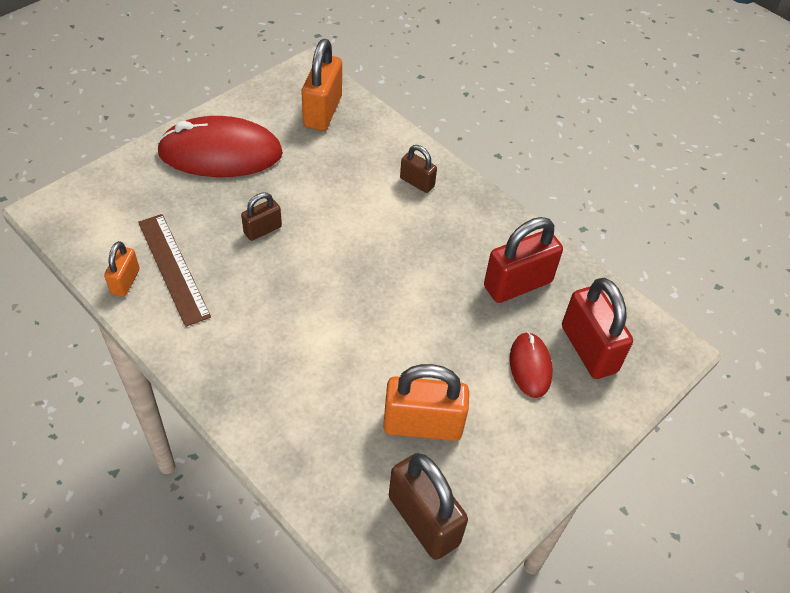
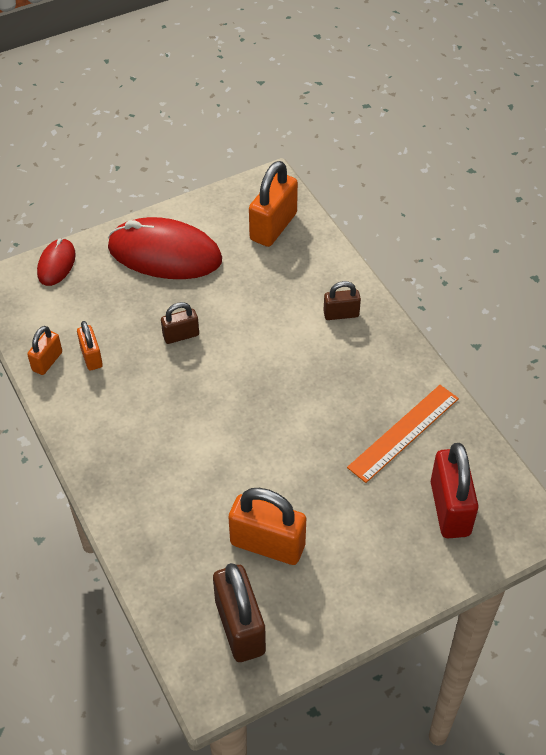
camera: 20 degrees right, 0 degrees up
brown ruler [138,214,211,327] -> orange padlock [77,321,103,370]
brown padlock [400,145,437,193] -> brown padlock turned 60 degrees counterclockwise [323,281,361,320]
red padlock [484,217,563,303] -> orange ruler [347,385,459,483]
red mouse [510,332,553,398] -> red mouse moved to [37,238,76,286]

